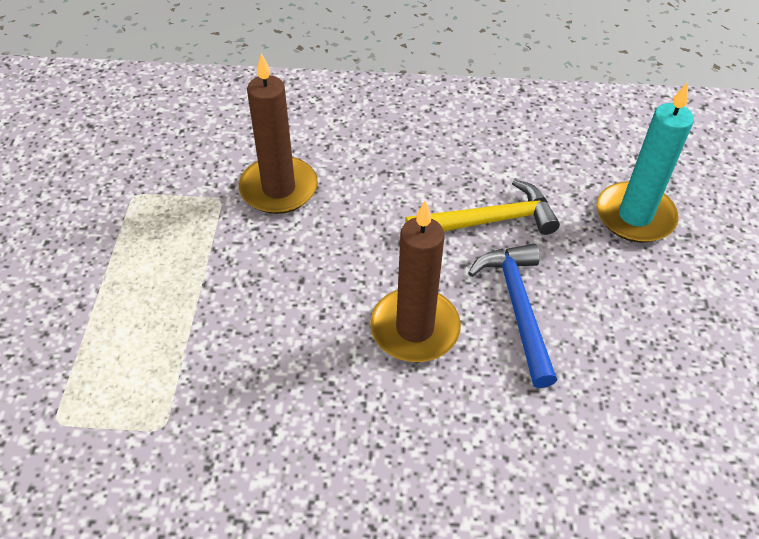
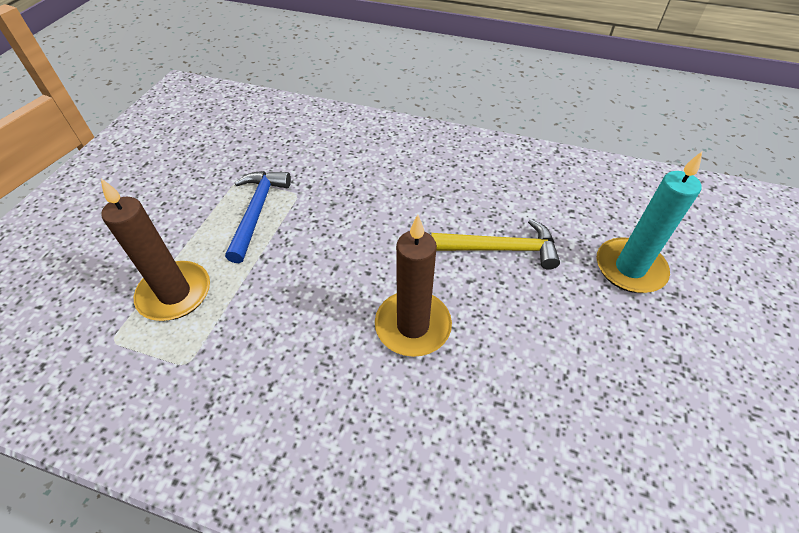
camera: 15 degrees right, 0 degrees up
brown candle [239,53,318,214] -> brown candle moved to [101,179,210,321]
blue hammer [468,244,557,388] -> blue hammer moved to [225,171,291,263]

